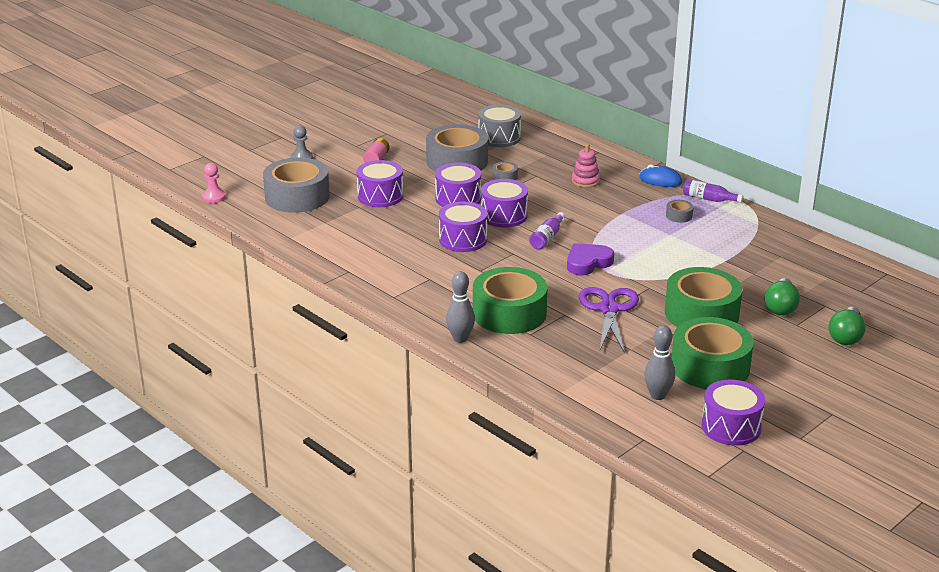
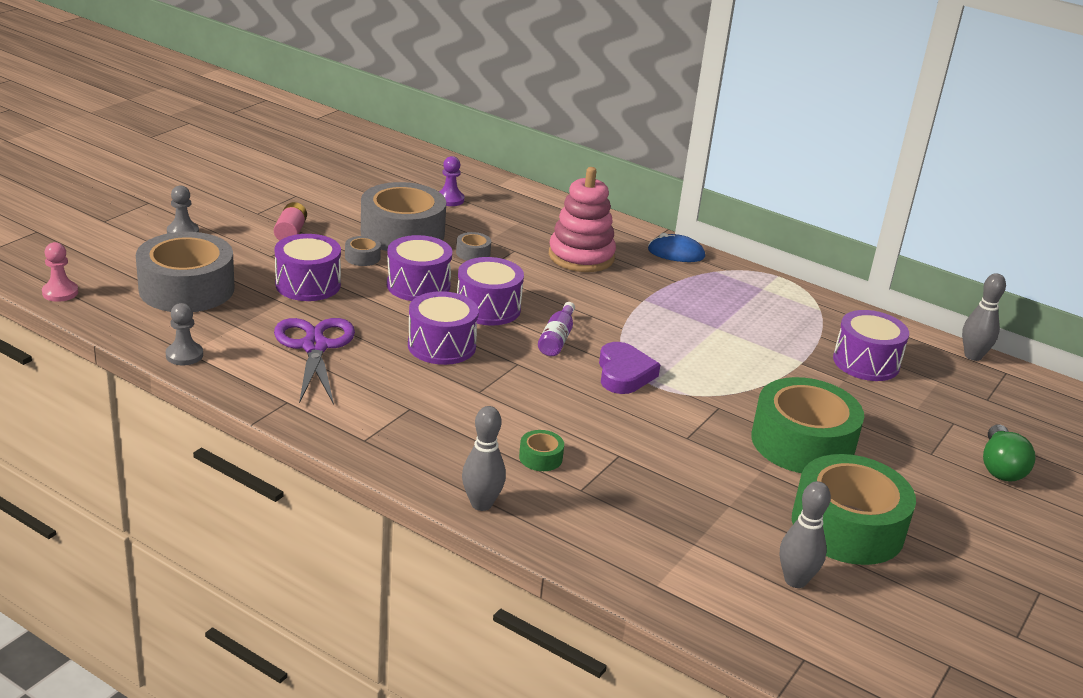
camera: 15 degrees left, 0 degrees up
green tape [473,267,547,334] -> green tape [519,430,564,471], size x0.40
grey drum [478,105,521,147] -> purple pawn [439,156,465,206]
purple heart [567,243,614,275] -> purple heart turned 135 degrees clockwise [599,342,661,394]
pink stacking toy [572,144,600,188] -> pink stacking toy [549,167,616,272], size x1.77
purple scissors [579,287,639,353] -> purple scissors moved to [274,318,355,405]
grey tape [666,200,694,223] -> grey tape moved to [345,236,381,266]
purple bottle [683,179,743,203] -> none
purple drum [701,380,765,446] -> purple drum moved to [833,310,909,381]
green light bulb [765,278,800,315] -> none
none -> grey pawn [166,303,203,365]
none -> grey bowling pin [962,273,1006,361]

